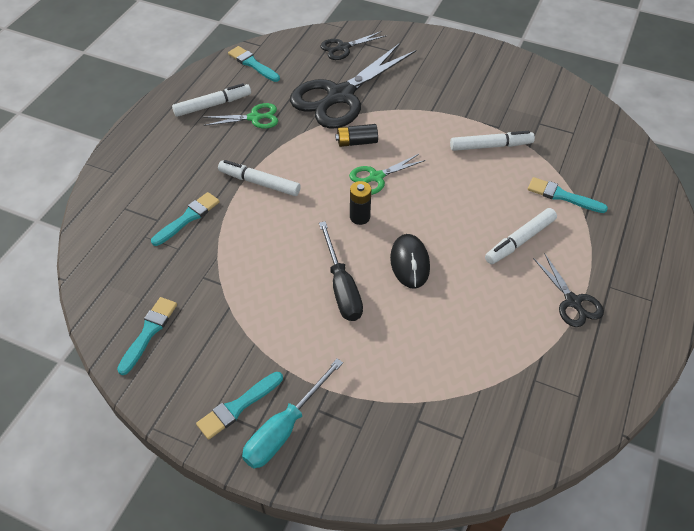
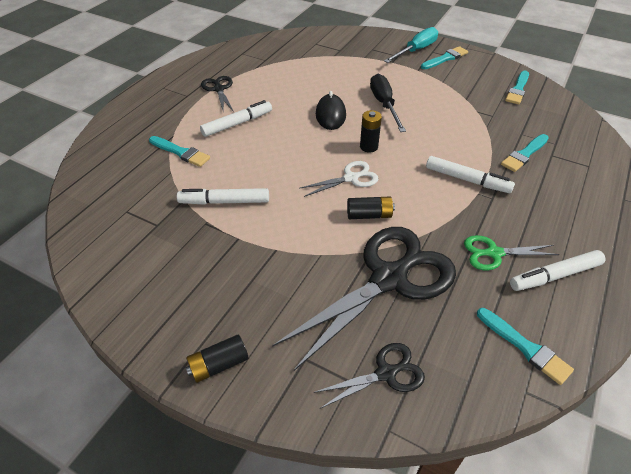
camera: 175 degrees left, 5 degrees down
green scissors [349,154,426,195] -> white scissors [299,161,378,197]
none -> black battery [186,334,249,383]

